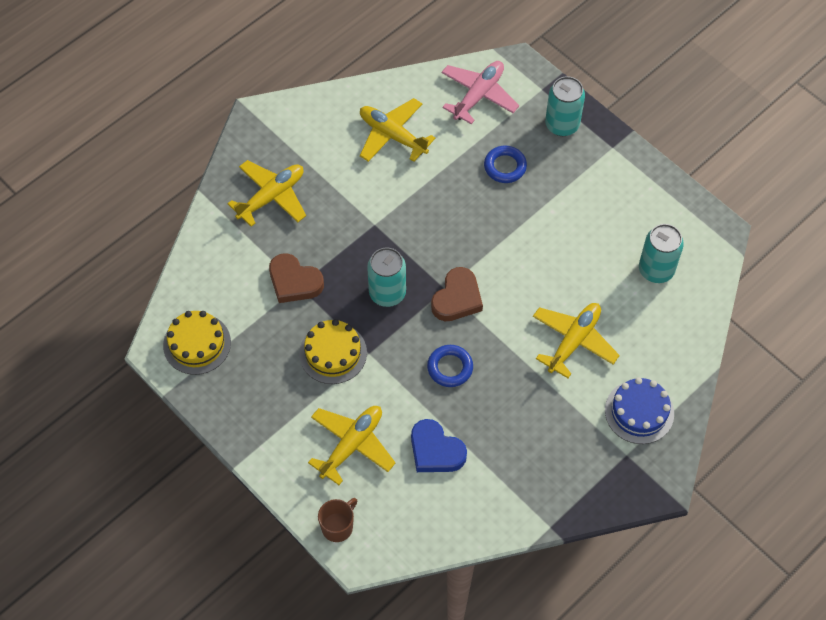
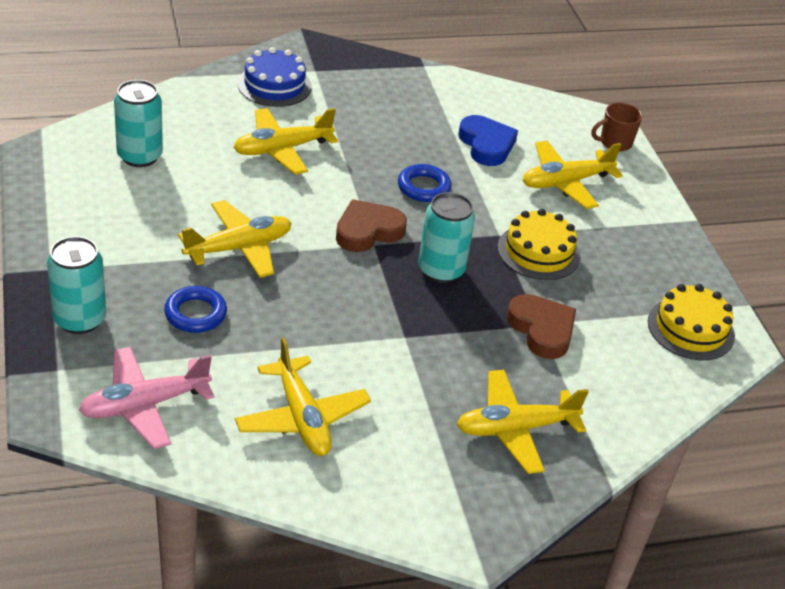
camera: 155 degrees left, 20 degrees down
none -> yellow plane [178,200,292,278]

